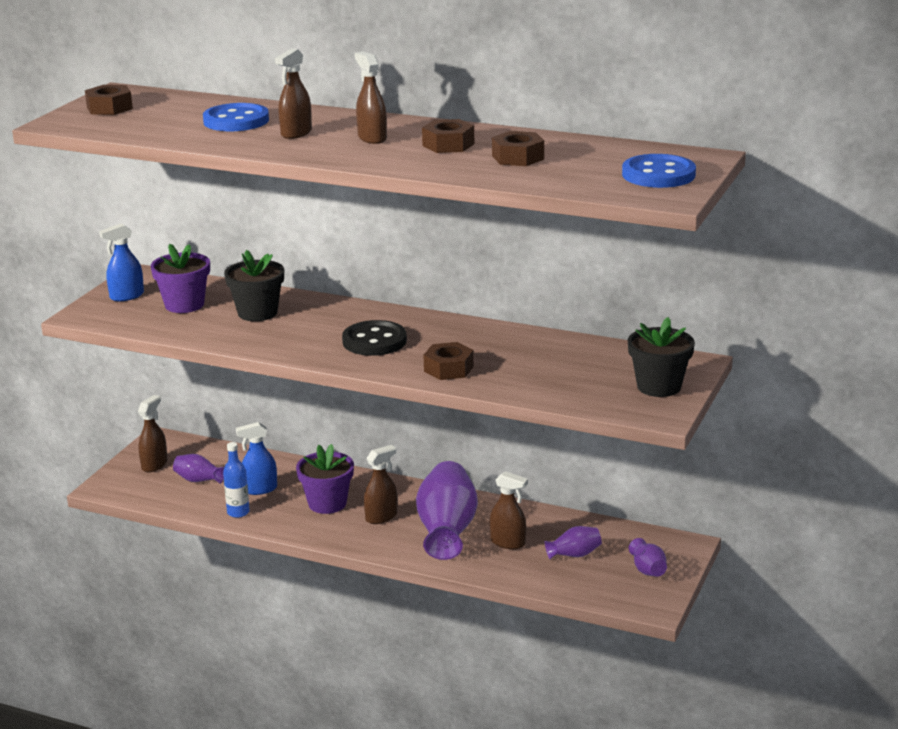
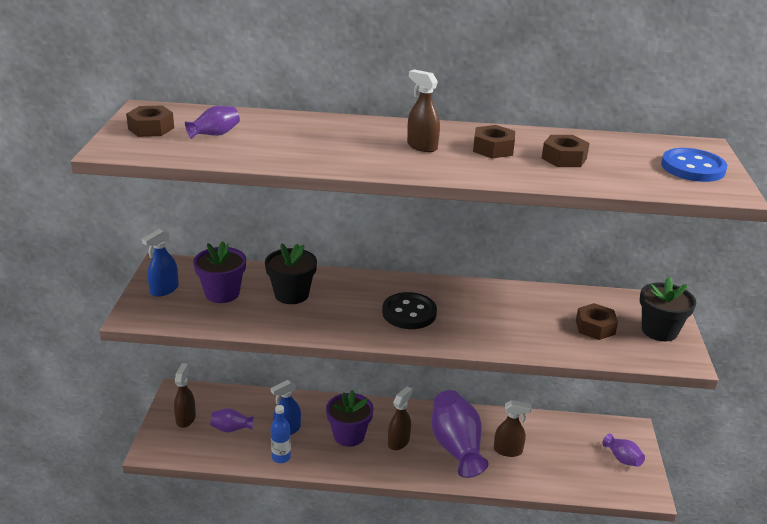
camera: 20 degrees left, 5 degrees up
blue button [203,103,269,131] -> none
brown spray bottle [275,48,312,139] -> none
brown nut [424,342,474,380] -> brown nut moved to [576,303,618,340]
purple vase [545,526,602,559] -> purple vase moved to [185,106,240,139]

